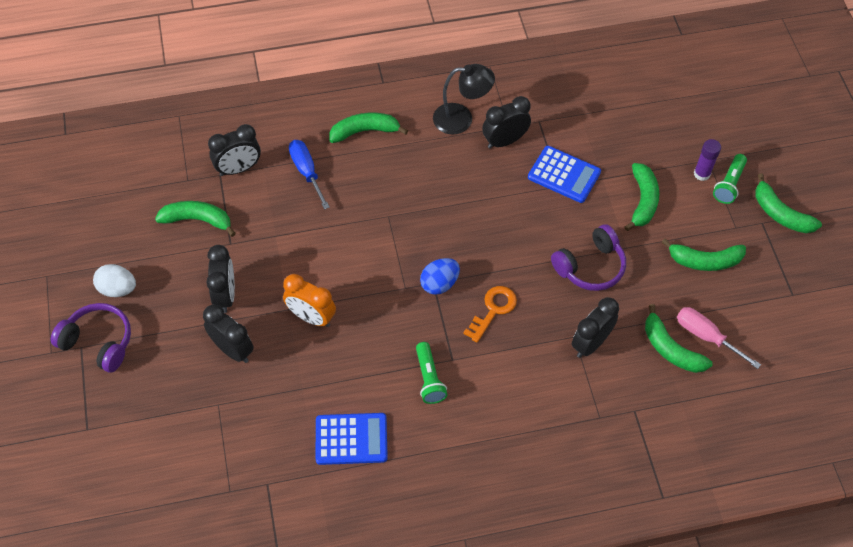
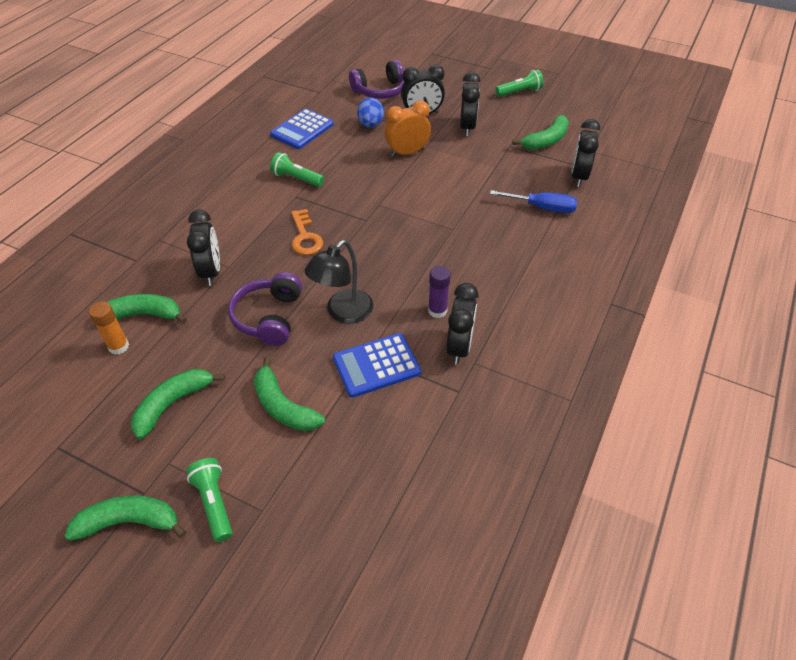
camera: 130 degrees right, 10 degrees down
purple headphones [51,303,131,373] -> purple headphones moved to [349,60,404,99]
white egg [93,264,136,297] -> green flashlight [495,70,544,97]
black clock [207,245,235,313] -> black clock turned 120 degrees counterclockwise [460,72,480,136]
green banana [329,113,408,143] -> none
blue egg [420,258,460,295] -> blue egg moved to [357,98,384,128]
black lamp [433,64,495,135] -> black lamp moved to [305,240,373,324]
pink screwdriver [677,307,761,369] -> orange glue stick [89,301,129,355]
purple glue stick [694,139,721,181] -> purple glue stick moved to [428,266,451,318]

